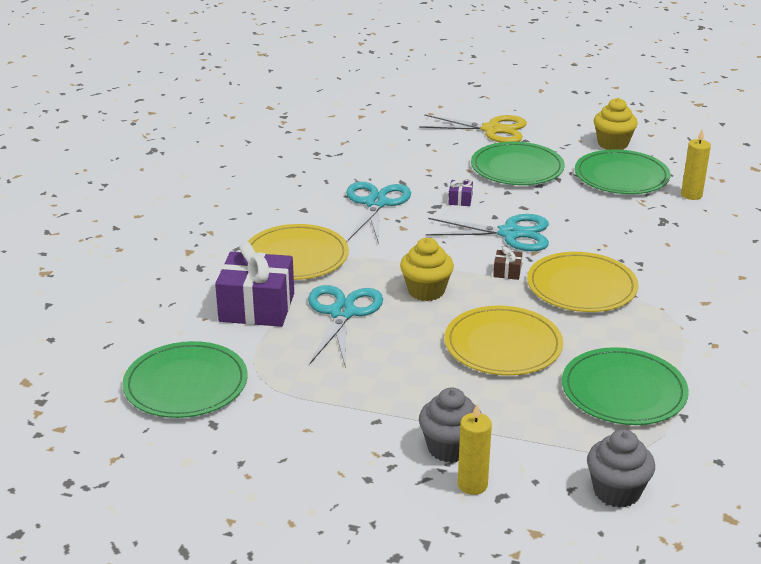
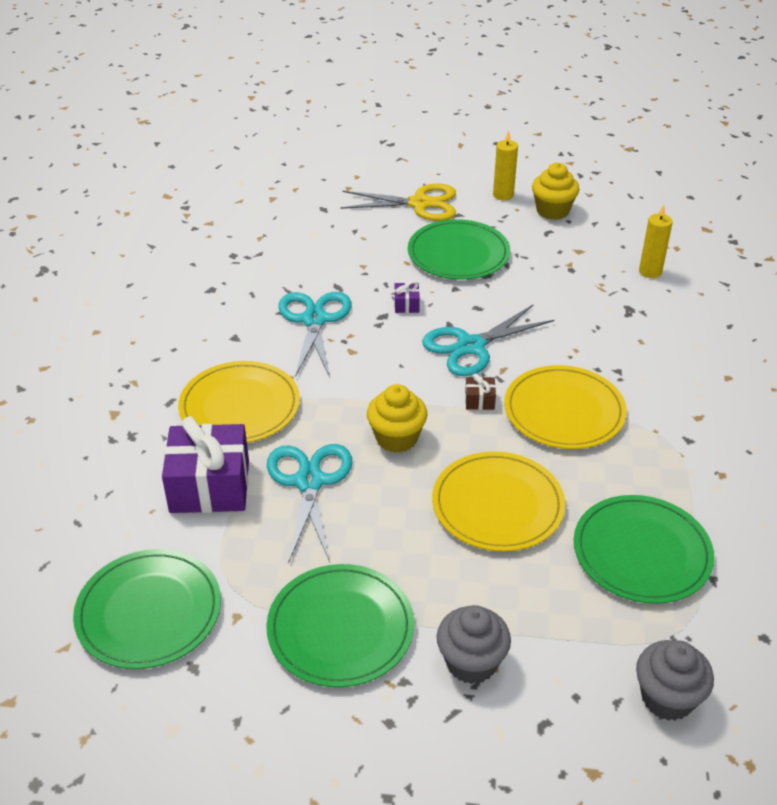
camera: 10 degrees left, 10 degrees up
turquoise scissors [426,214,549,251] -> turquoise scissors turned 150 degrees clockwise [422,304,555,376]
yellow candle [458,404,492,495] -> yellow candle moved to [493,130,518,200]
green plate [575,149,671,194] -> green plate moved to [266,564,414,687]

